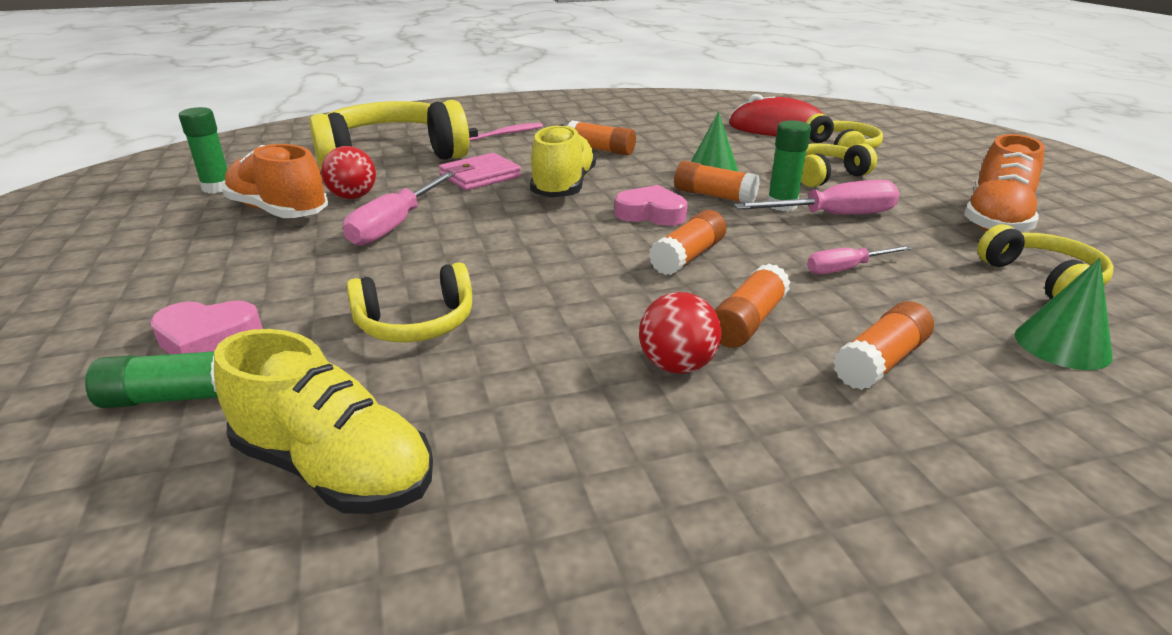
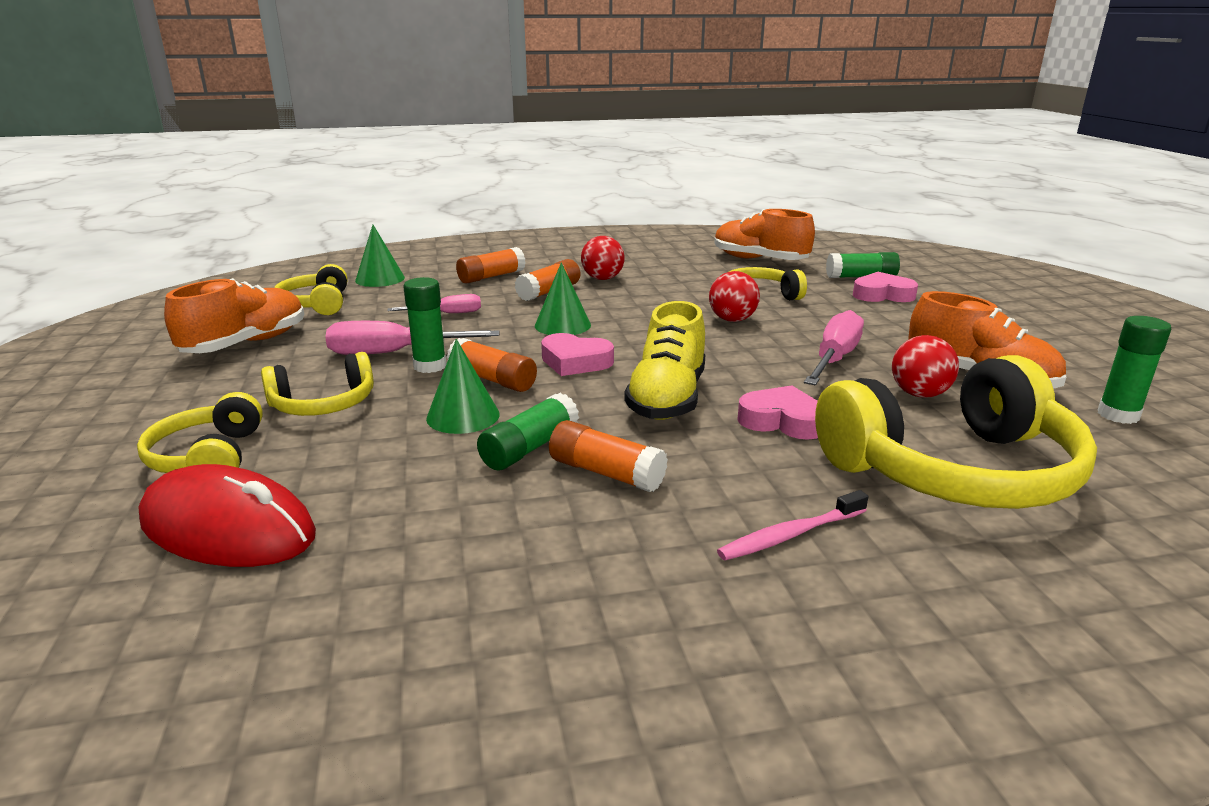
camera: 175 degrees left, 5 degrees down
yellow shoe [214,329,433,514] -> orange shoe [714,209,815,260]
pink wallet [439,153,521,190] -> pink heart [737,385,818,440]
orange glue stick [649,210,727,275] -> green cone [535,263,591,335]
none -> green glue stick [477,393,579,470]
none -> red ball [709,271,760,322]

